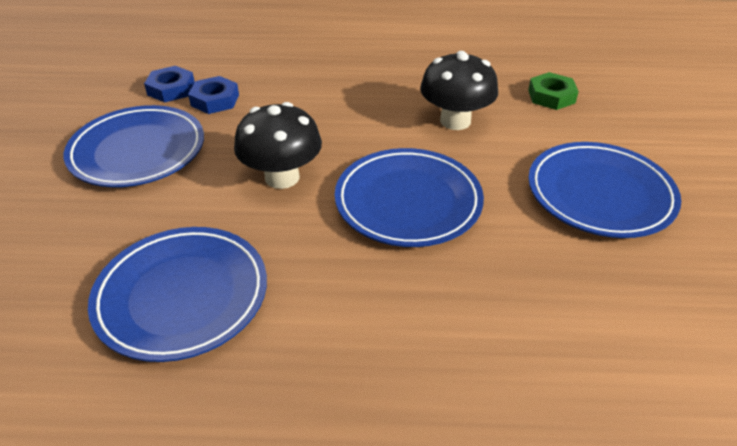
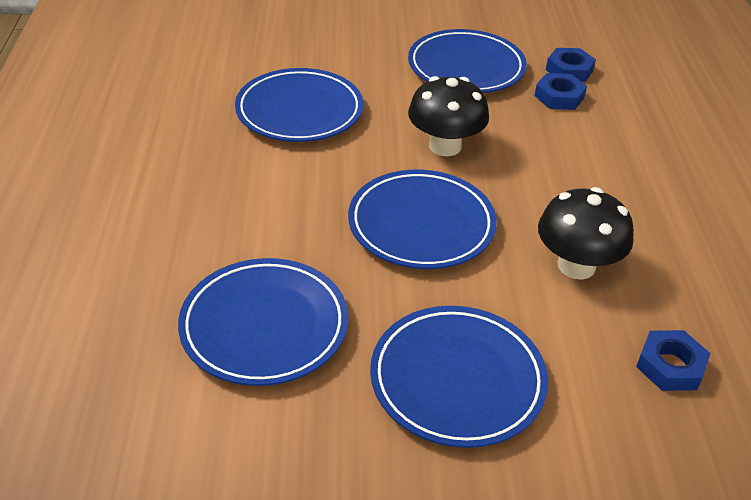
camera: 85 degrees right, 0 degrees up
green nut [528,72,579,110] -> blue nut [636,330,710,391]
none -> blue plate [178,258,348,386]

